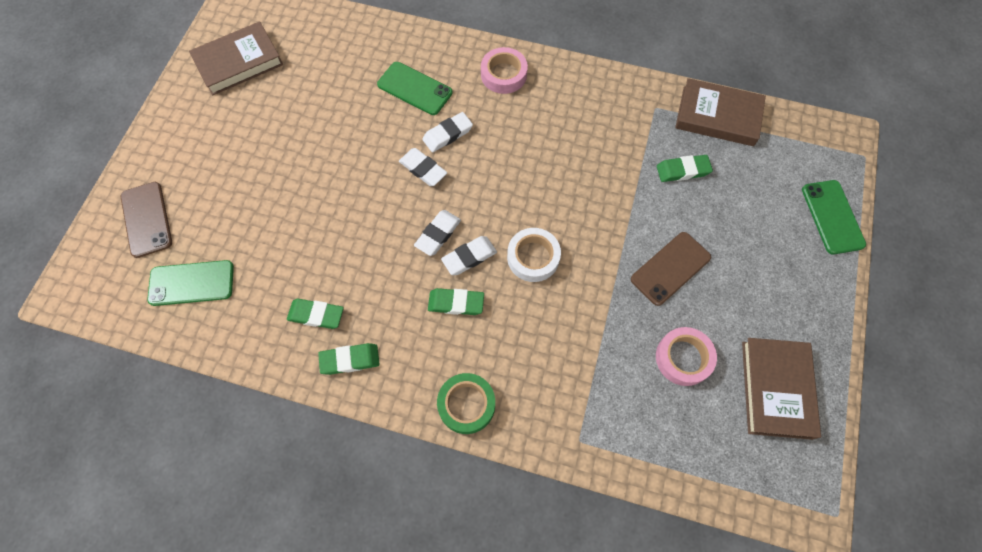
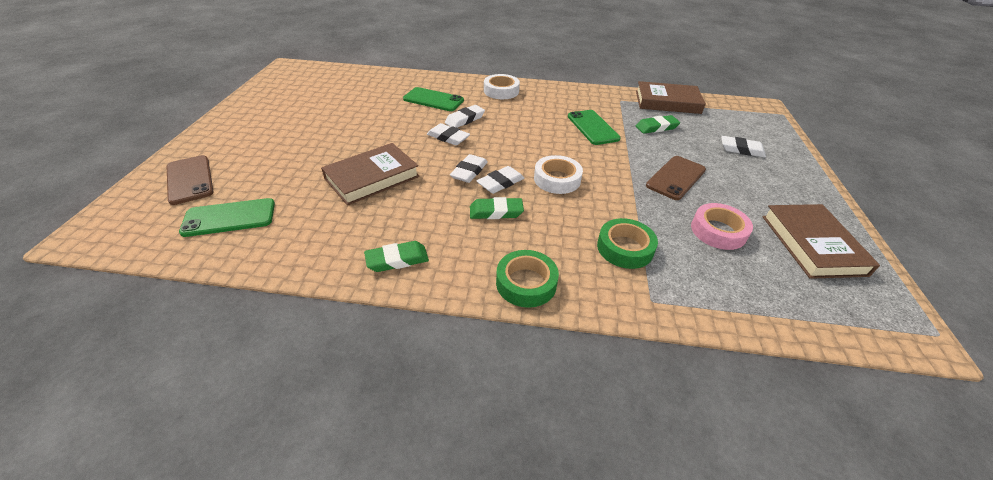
camera: 10 degrees left, 25 degrees down
brown book [189,21,283,95] -> brown book moved to [321,143,419,205]
green eraser [287,299,344,329] -> none
pink tape [481,47,528,94] -> white tape [484,74,520,99]
green phone [802,180,866,254] -> green phone moved to [568,110,621,145]
none -> green tape [597,218,658,269]
none -> white eraser [721,136,766,158]

